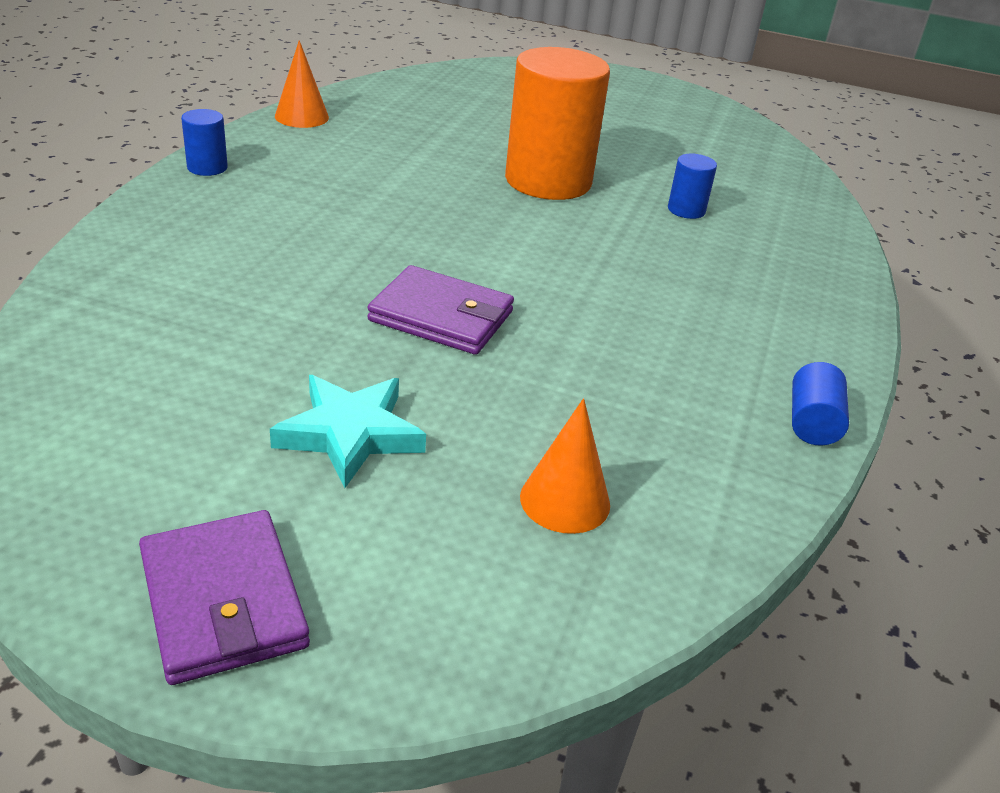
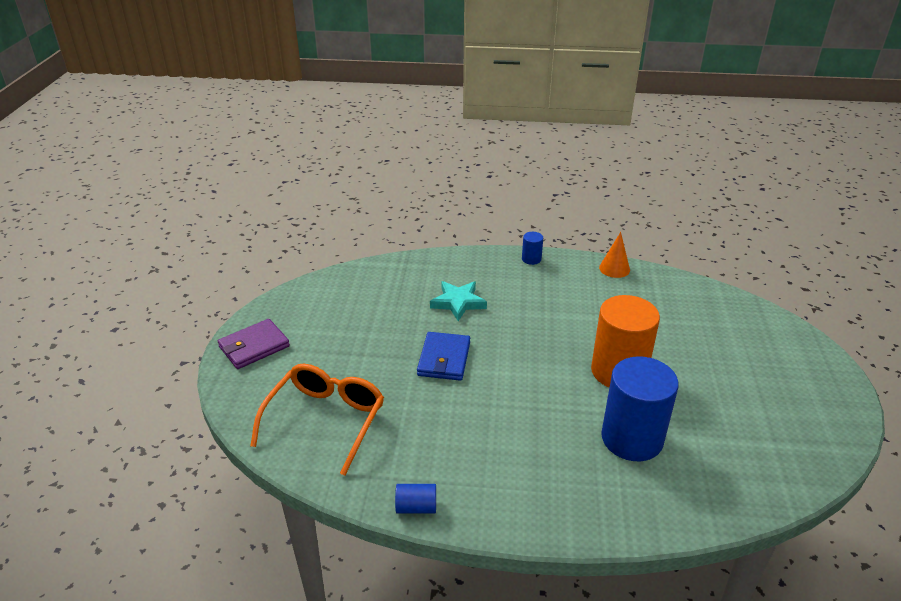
camera: 80 degrees right, 0 degrees up
turquoise star [270,375,426,488] -> turquoise star moved to [430,281,487,321]
purple wallet [367,265,514,355] -> blue wallet [417,332,470,381]
orange cone [520,398,610,534] -> orange glasses [250,364,384,476]
blue cylinder [668,154,717,219] -> blue cylinder [601,356,679,461], size x2.34

